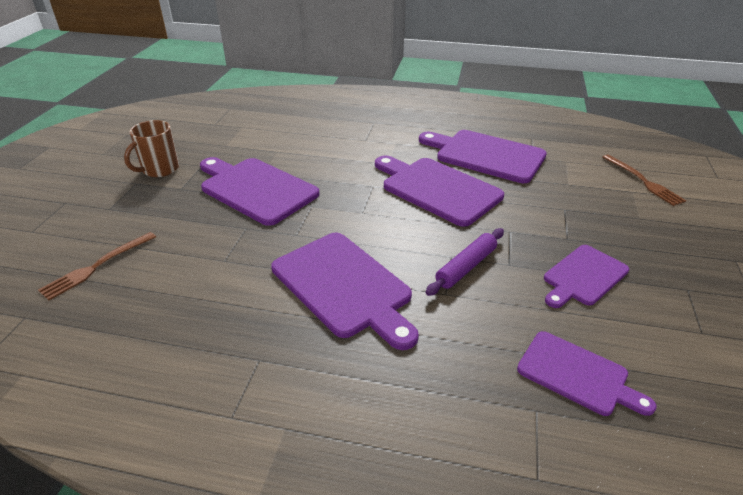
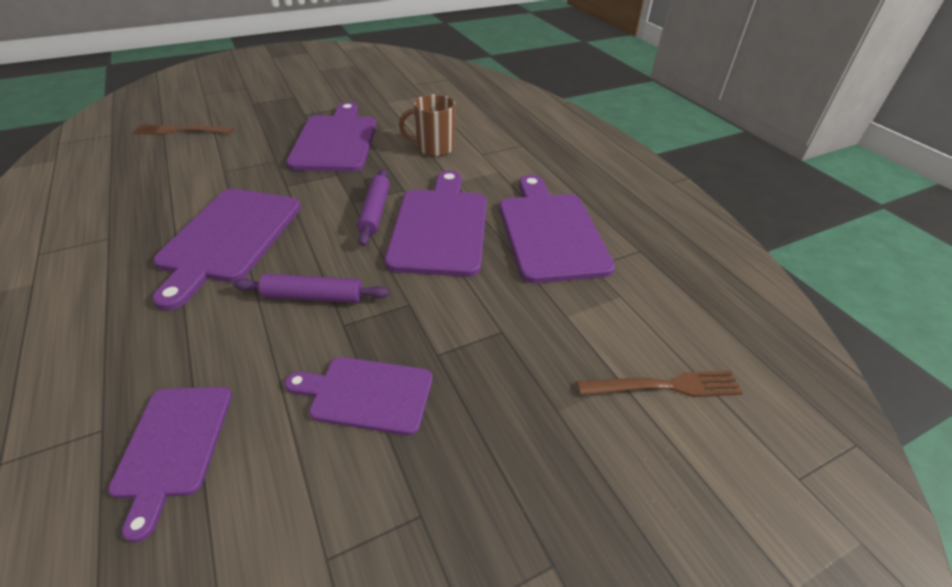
camera: 50 degrees right, 5 degrees up
brown mug [124,120,179,177] -> brown mug moved to [399,95,455,157]
brown fork [602,155,686,206] -> brown fork turned 120 degrees counterclockwise [577,371,743,397]
none -> purple rolling pin [357,169,390,246]

